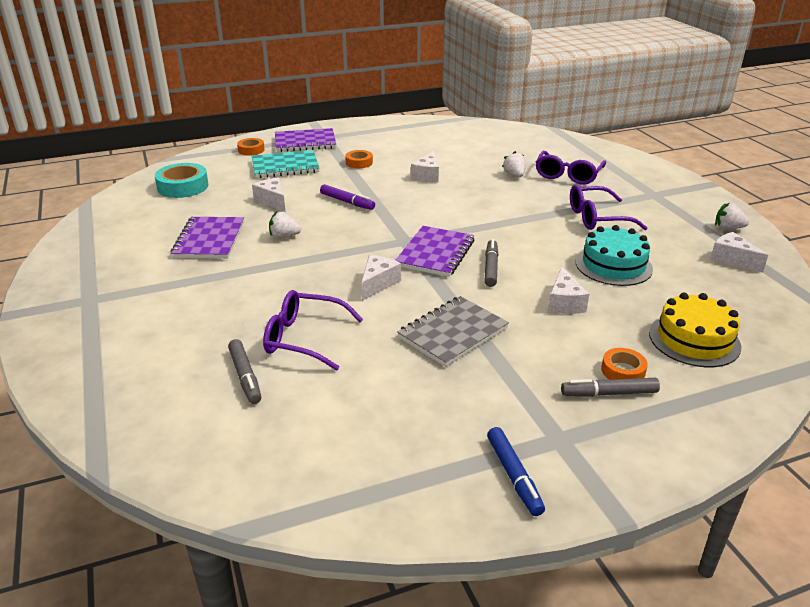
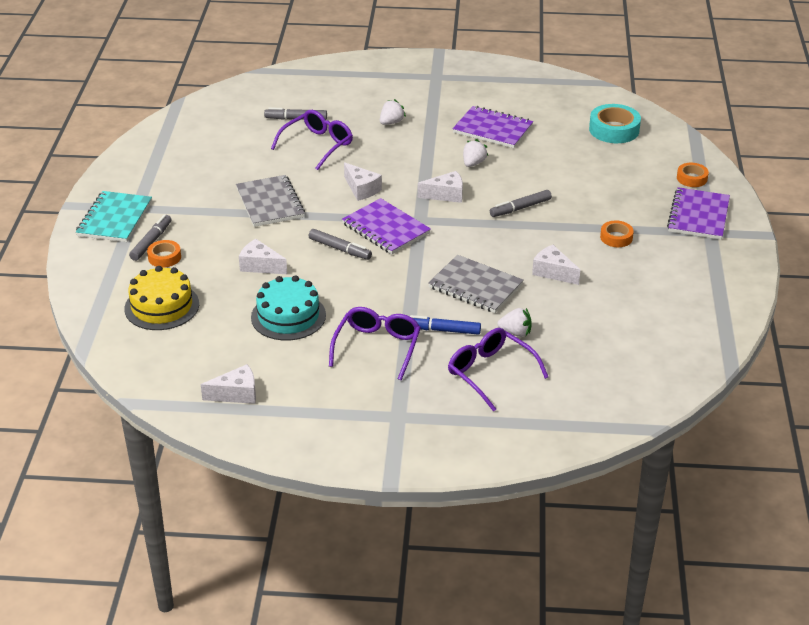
camera: 115 degrees right, 5 degrees up
turquoise notebook [252,150,319,178] -> turquoise notebook moved to [76,191,152,242]
white cheese [252,177,285,212] -> white cheese moved to [418,171,463,203]
purple marker [320,184,375,210] -> grey marker [490,190,552,217]
blue marker [487,427,545,516] -> blue marker moved to [410,315,481,335]
white strawberry [715,203,749,229] -> white strawberry moved to [380,99,406,125]
none -> grey notebook [428,255,524,313]

